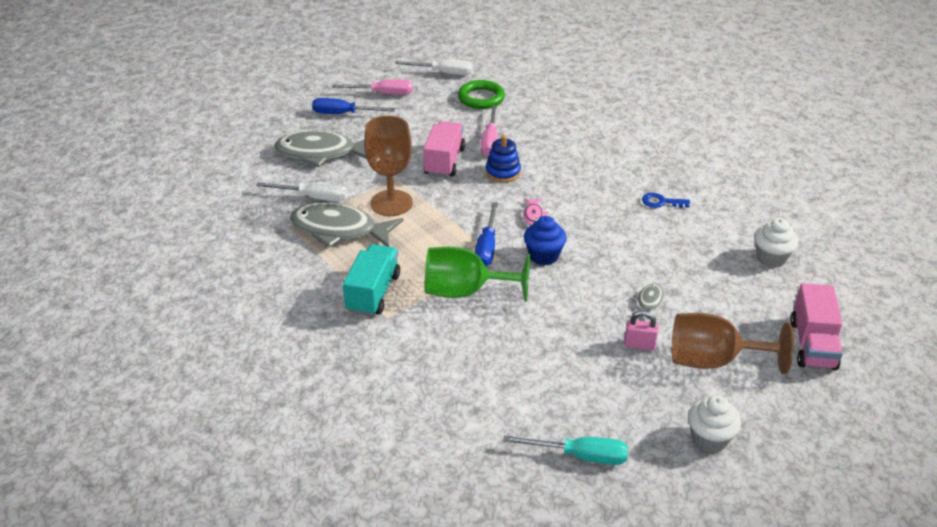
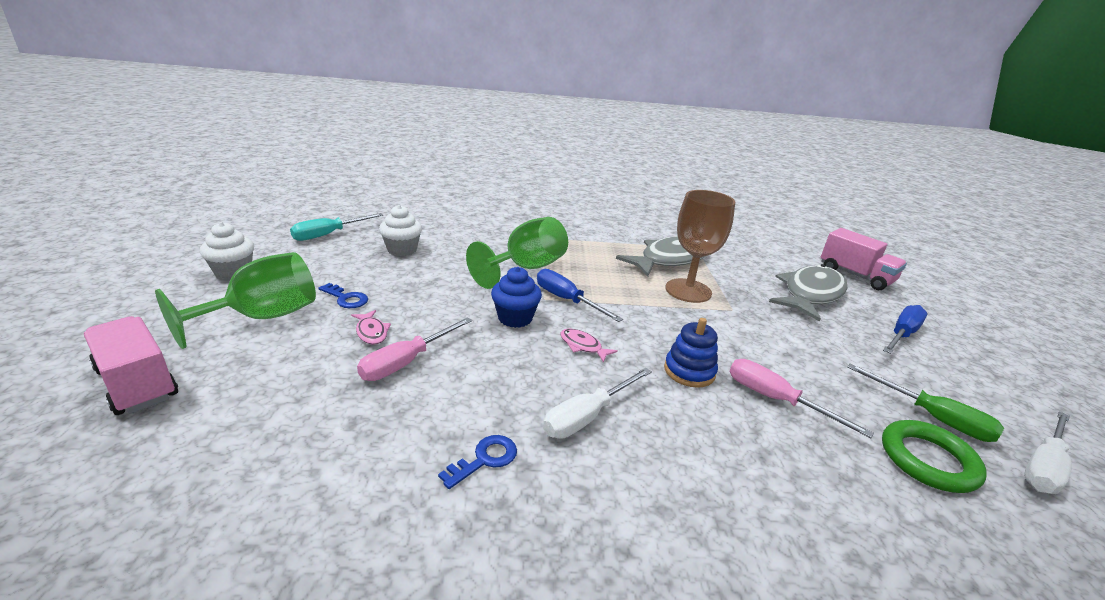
camera: 125 degrees right, 10 degrees down
white screwdriver [256,182,347,201] -> white screwdriver moved to [543,367,652,439]
pink screwdriver [332,80,413,95] -> pink screwdriver moved to [357,317,472,381]
turquoise truck [343,244,400,316] -> none
pink truck [424,121,465,177] -> pink truck moved to [821,228,907,290]
pink padlock [624,311,658,350] -> blue key [319,283,368,308]
grey fish [632,284,663,319] -> pink fish [351,310,391,345]
brown goblet [672,313,794,374] -> green goblet [155,252,316,349]
white cupcake [754,218,798,268] -> white cupcake moved to [379,205,422,256]
none -> green screwdriver [847,364,1004,442]

